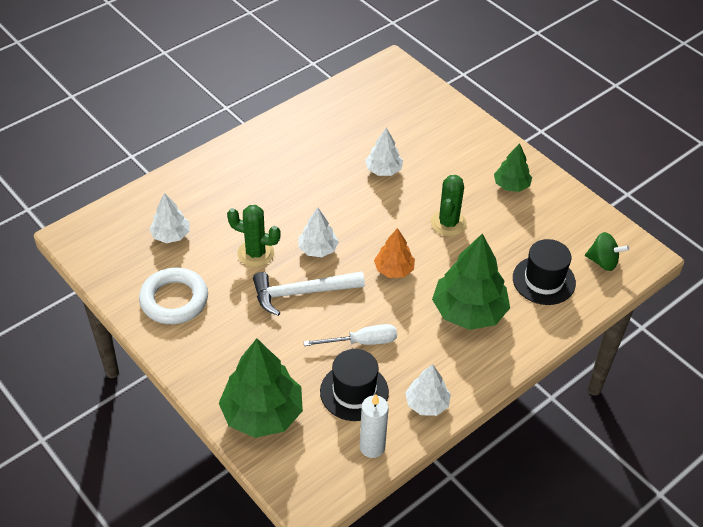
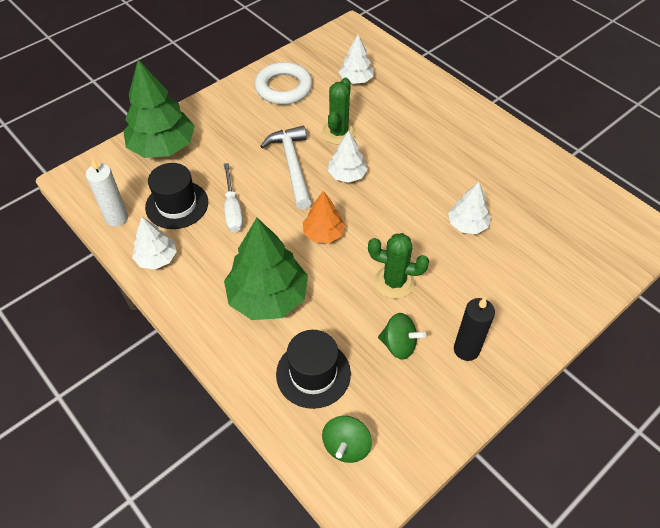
camera: 90 degrees right, 5 degrees up
green tree [494,143,532,192] -> black candle [454,297,495,361]
none -> green spinning top [378,313,426,360]

